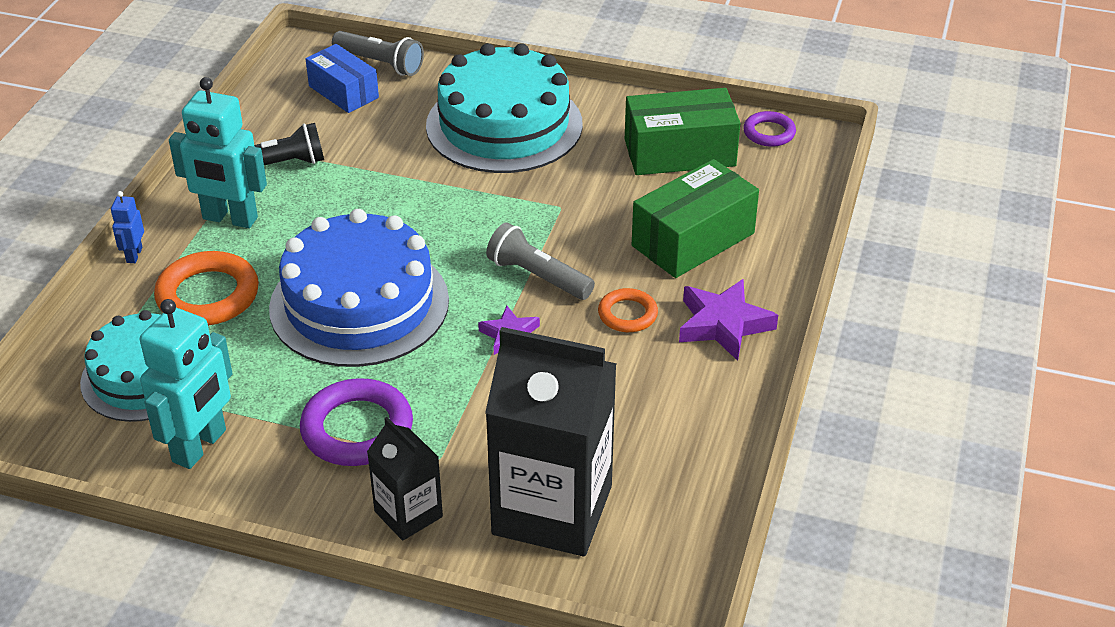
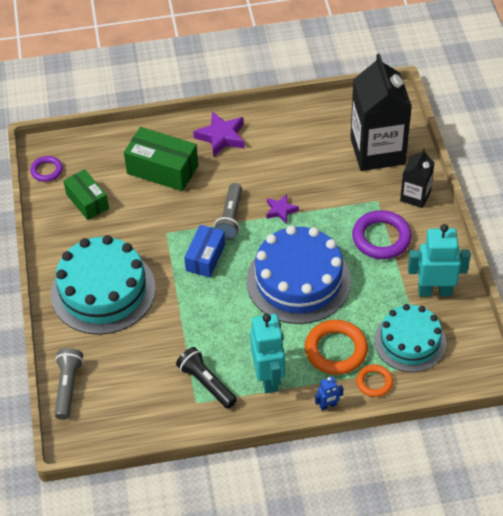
camera: 115 degrees left, 10 degrees up
blue box [306,44,379,113] -> blue box moved to [184,225,225,277]
orange ring [598,288,658,332] -> orange ring moved to [356,364,393,397]
green box [625,88,740,175] -> green box [63,169,109,220], size x0.67

